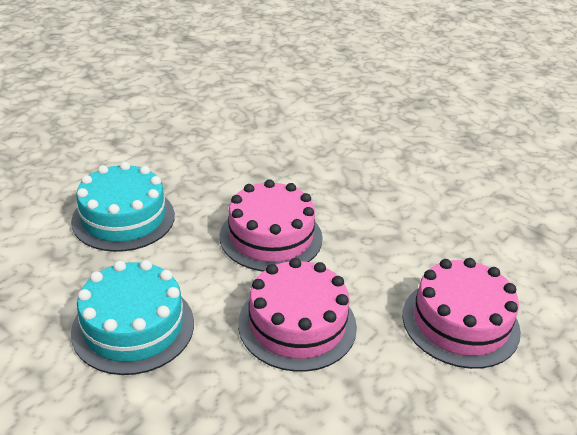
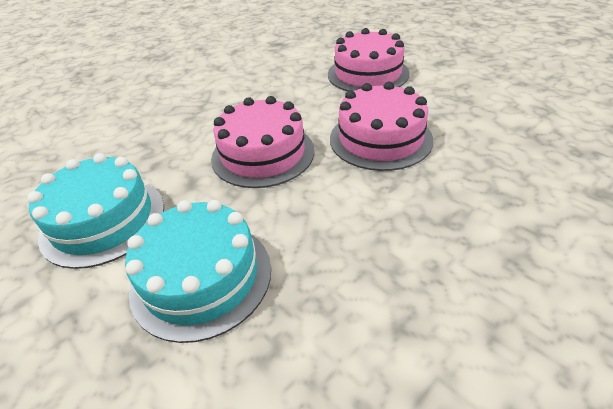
camera: 80 degrees left, 5 degrees up
turquoise cake [71,260,194,375] -> turquoise cake moved to [27,153,164,269]

